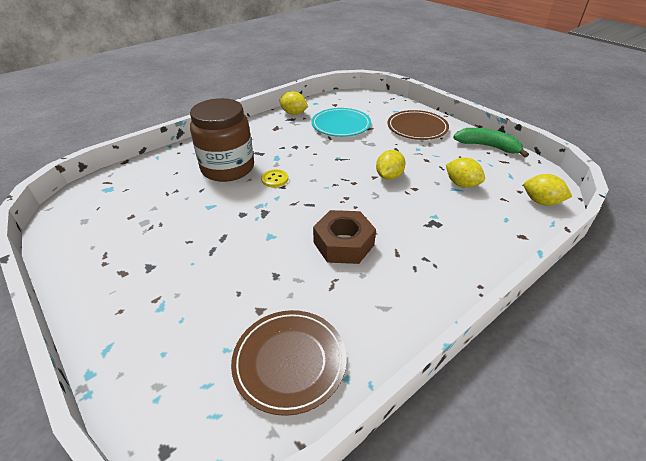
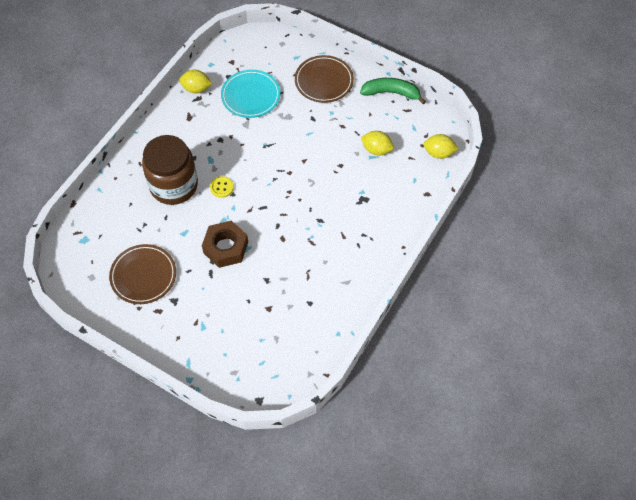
camera: 20 degrees left, 20 degrees up
brown plate [231,310,347,416] -> brown plate moved to [109,244,176,304]
brown nut [313,210,376,264] -> brown nut moved to [202,221,248,268]
yellow lemon [376,150,405,180] -> none

